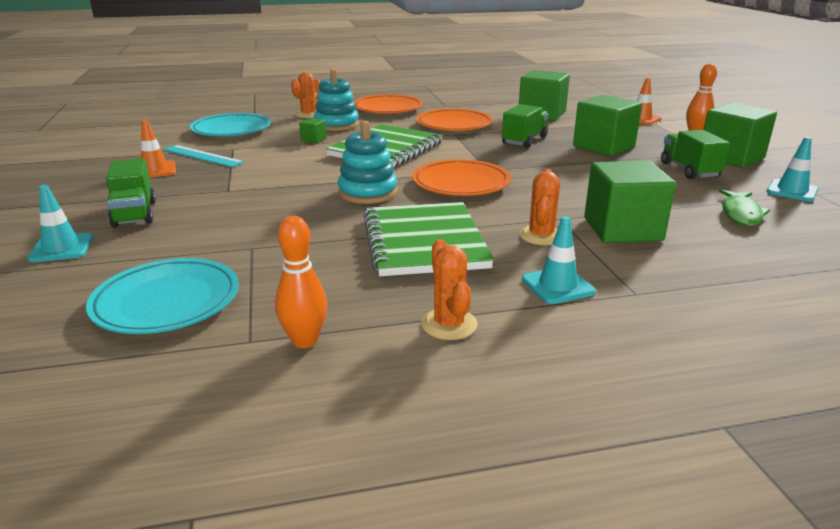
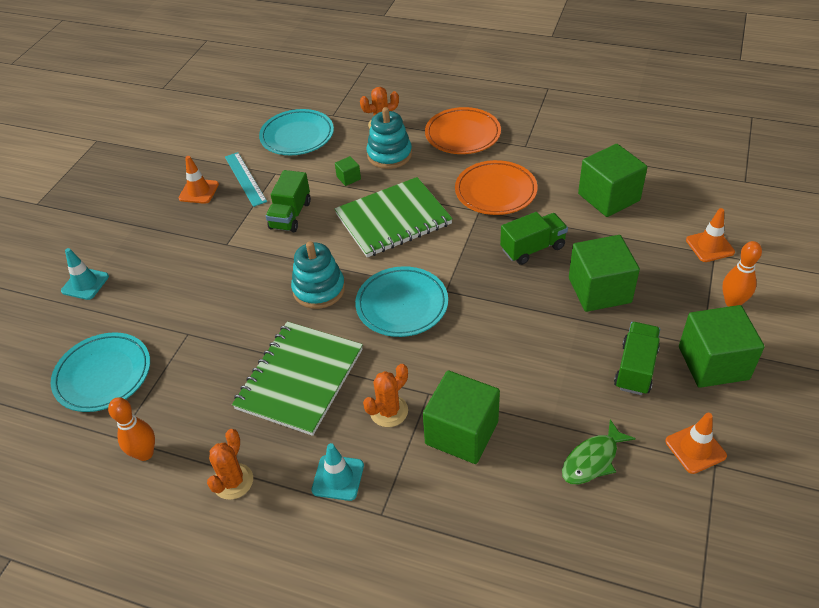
camera: 35 degrees right, 20 degrees up
green truck [106,158,156,228] -> green truck moved to [266,170,311,232]
orange plate [412,159,511,196] -> turquoise plate [355,266,448,337]
turquoise traffic cone [767,137,818,202] -> orange traffic cone [665,413,727,474]

